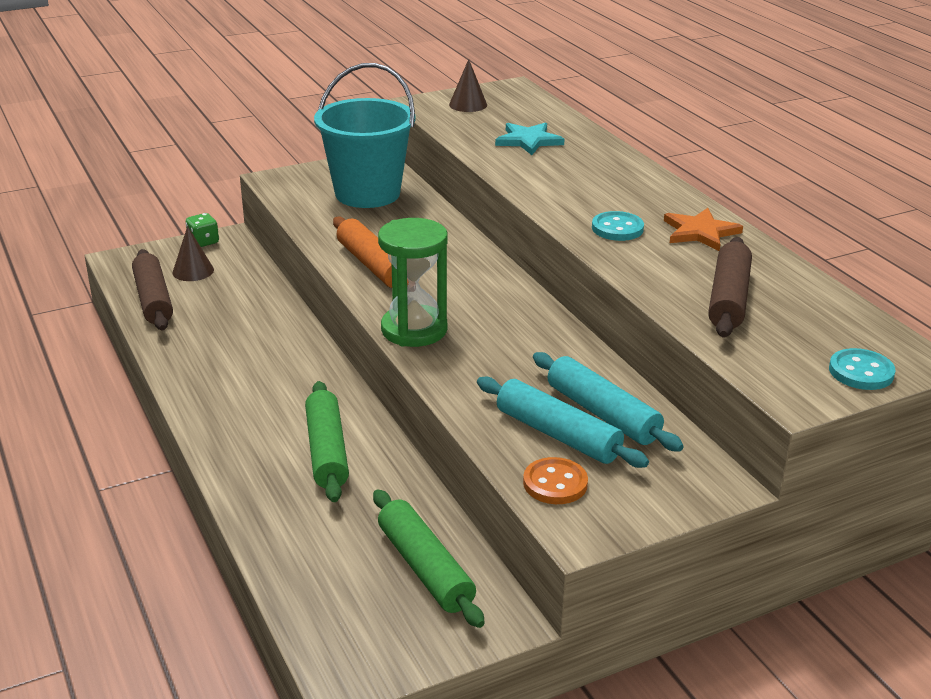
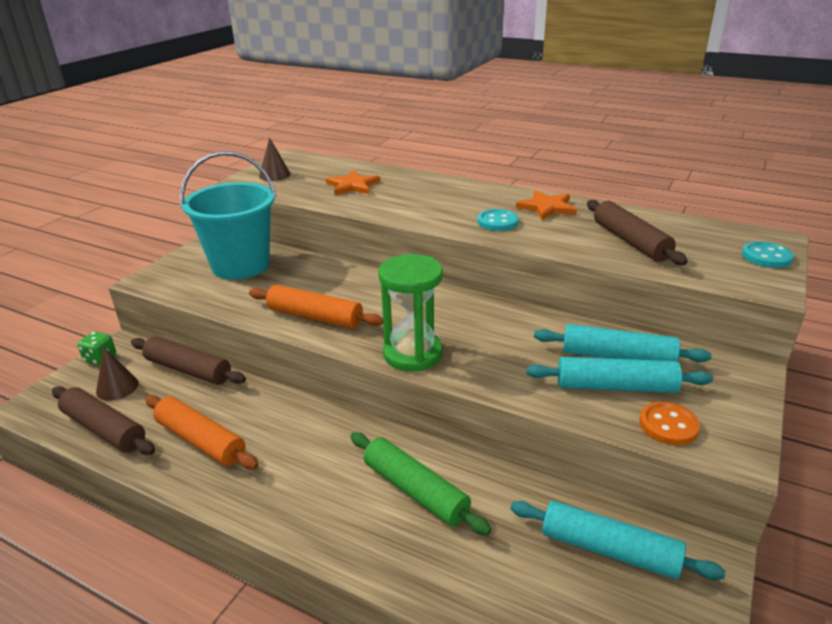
camera: 35 degrees left, 0 degrees up
green rolling pin [373,489,485,628] -> turquoise rolling pin [510,500,726,580]
turquoise star [495,122,565,155] -> orange star [326,170,380,195]
none -> brown rolling pin [131,336,246,385]
none -> orange rolling pin [145,395,259,469]

